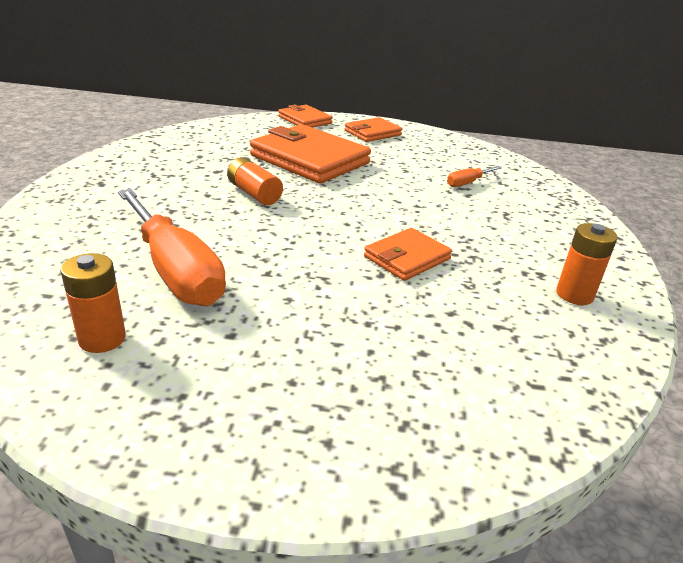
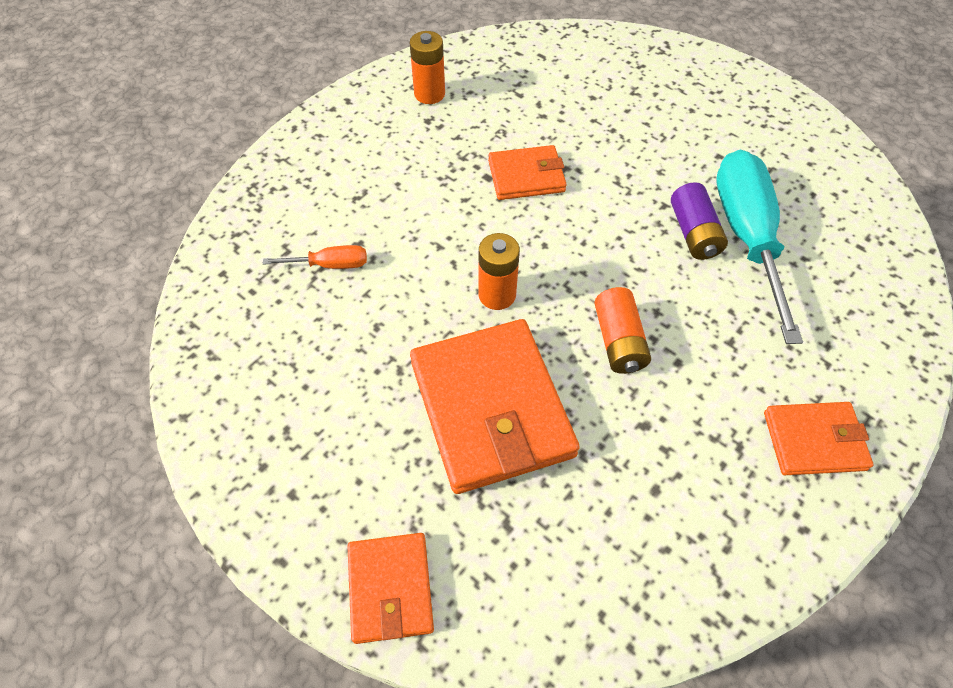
camera: 145 degrees left, 25 degrees up
orange battery [60,253,126,353] -> orange battery moved to [478,233,520,310]
orange screwdriver [118,189,226,306] -> turquoise screwdriver [717,149,803,344]
orange wallet [345,117,402,142] -> orange wallet moved to [764,402,873,475]
none -> purple battery [671,182,728,260]

